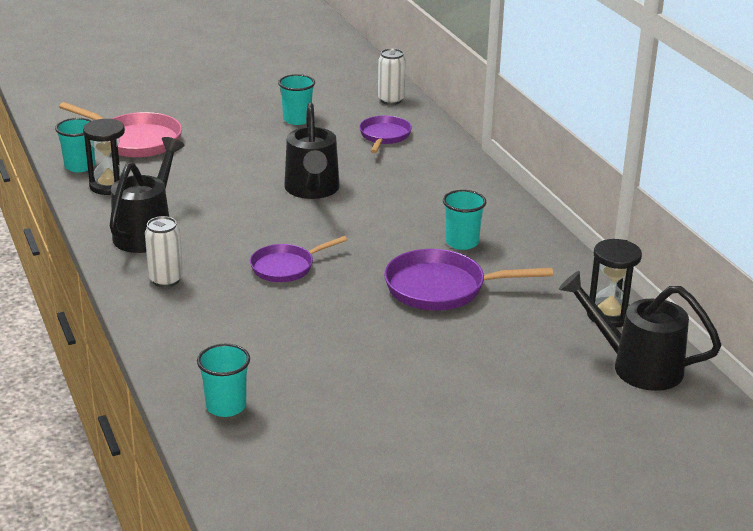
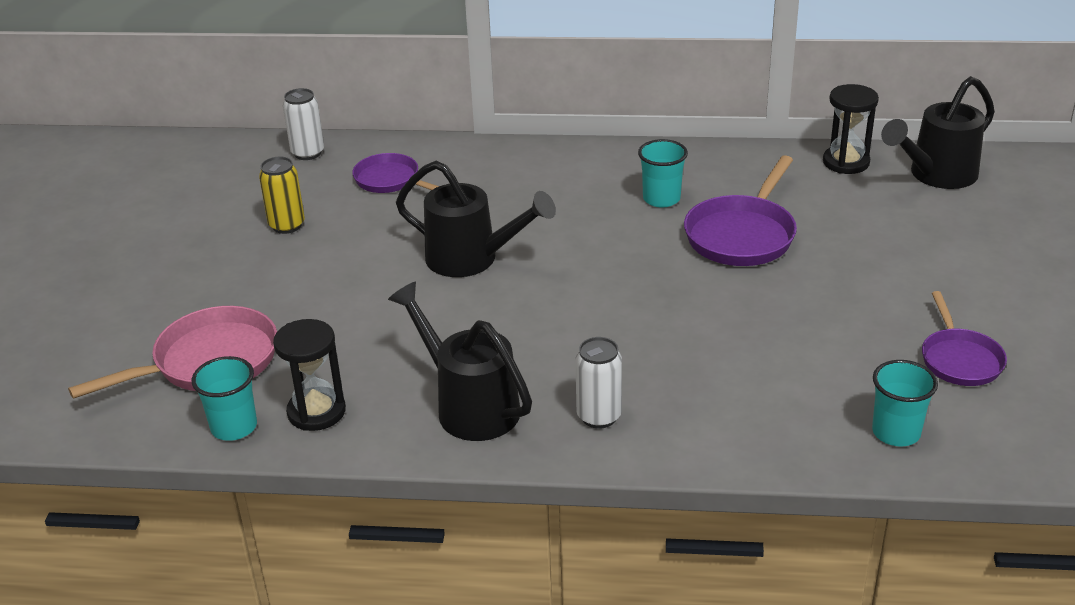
camera: 60 degrees left, 5 degrees up
purple pan [250,236,347,282] -> purple pan moved to [922,291,1007,386]
turquoise cup [278,74,315,125] -> yellow can [259,157,305,234]

